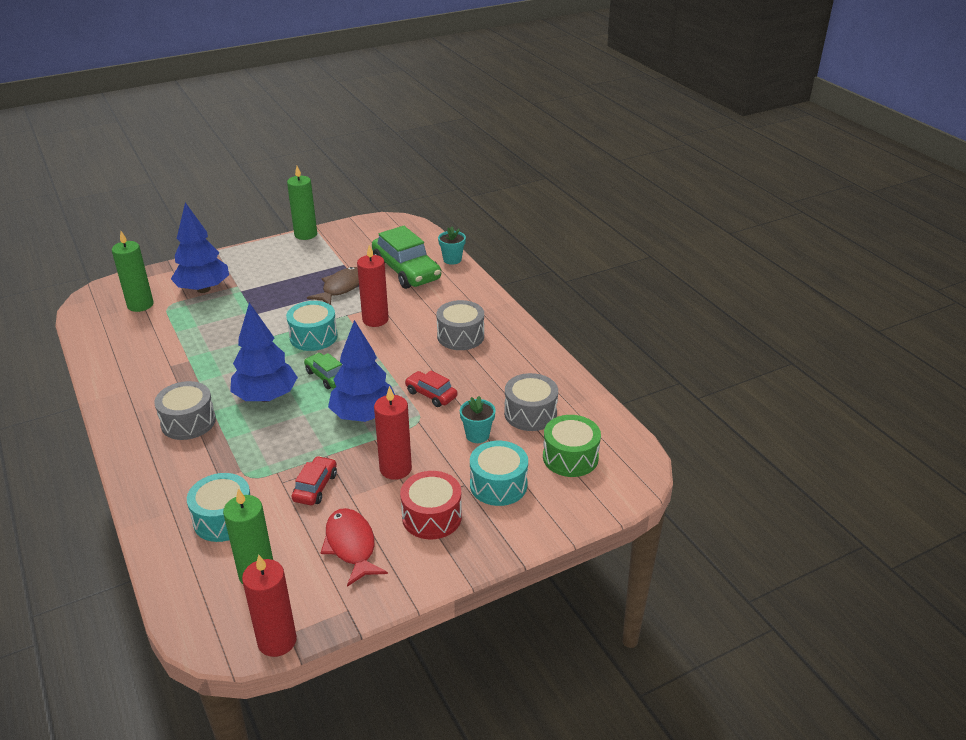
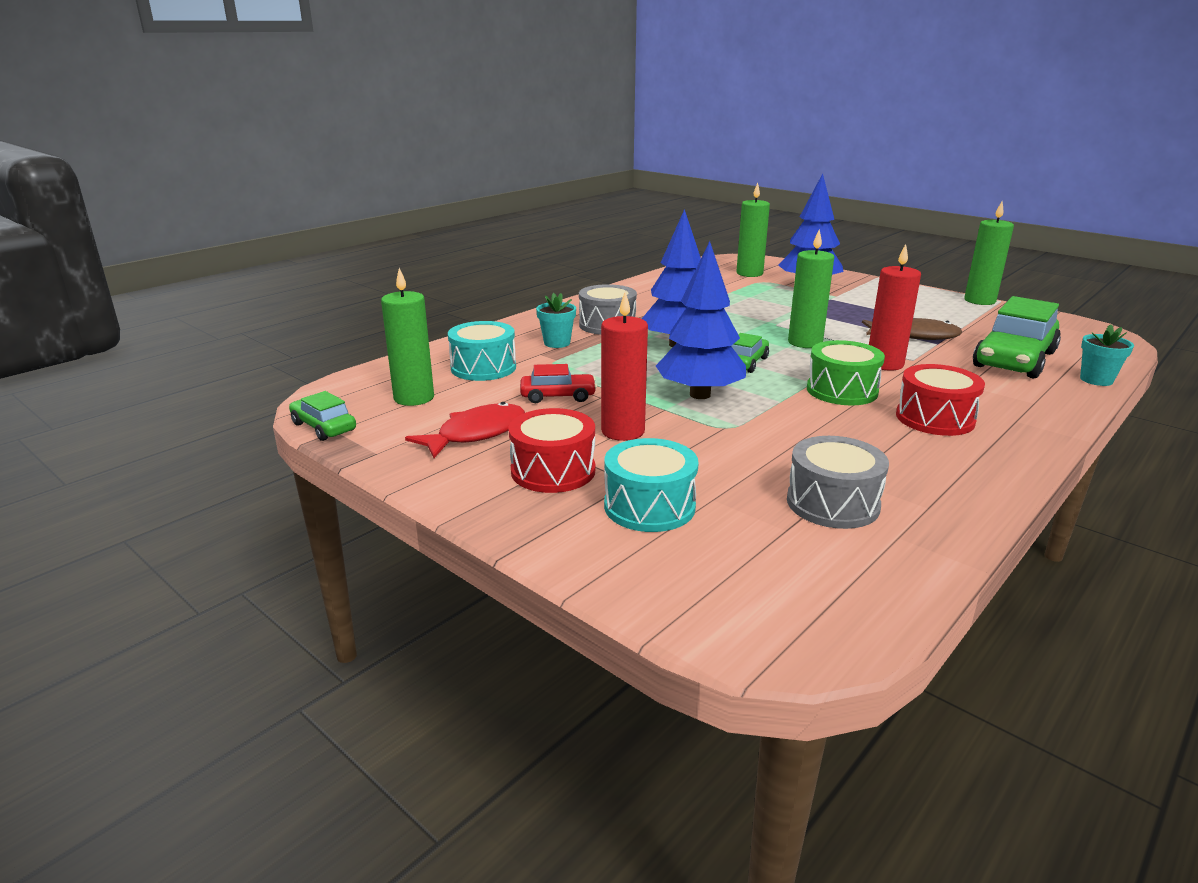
camera: 70 degrees right, 10 degrees down
red candle [242,555,297,657] -> green car [289,391,356,441]
turquoise drum [286,301,338,351] -> green candle [788,229,834,348]
red car [405,371,457,407] -> none
grey drum [436,300,484,350] -> red drum [896,364,985,436]
turquoise flower pot [460,396,496,443] -> turquoise flower pot moved to [536,293,576,348]
green drum [543,415,601,477] -> green drum moved to [807,340,885,405]

